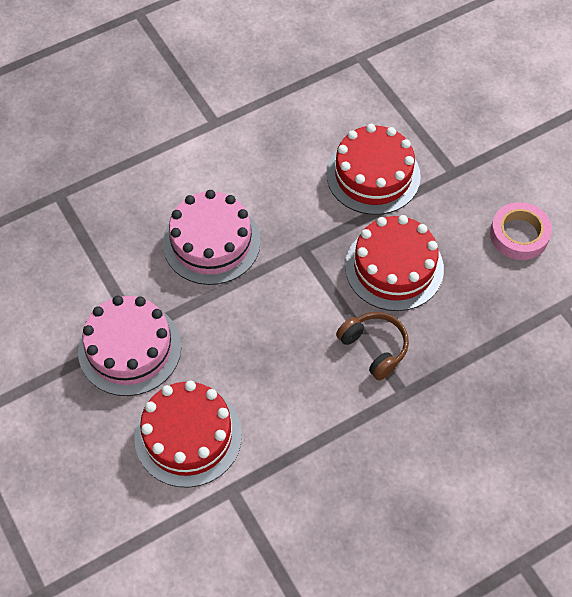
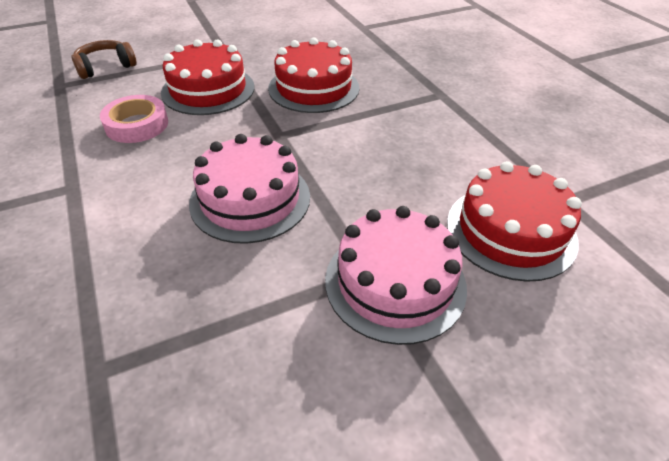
camera: 85 degrees left, 15 degrees down
brown headphones [336,312,409,380] -> brown headphones moved to [72,40,137,79]
pink tape [490,202,552,260] -> pink tape moved to [100,95,168,143]

